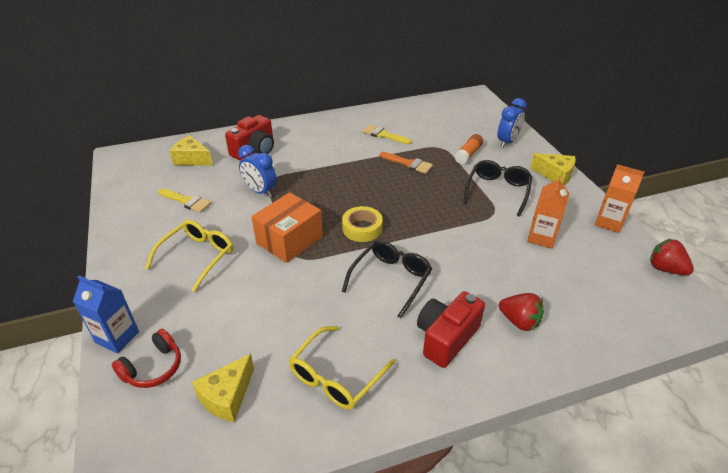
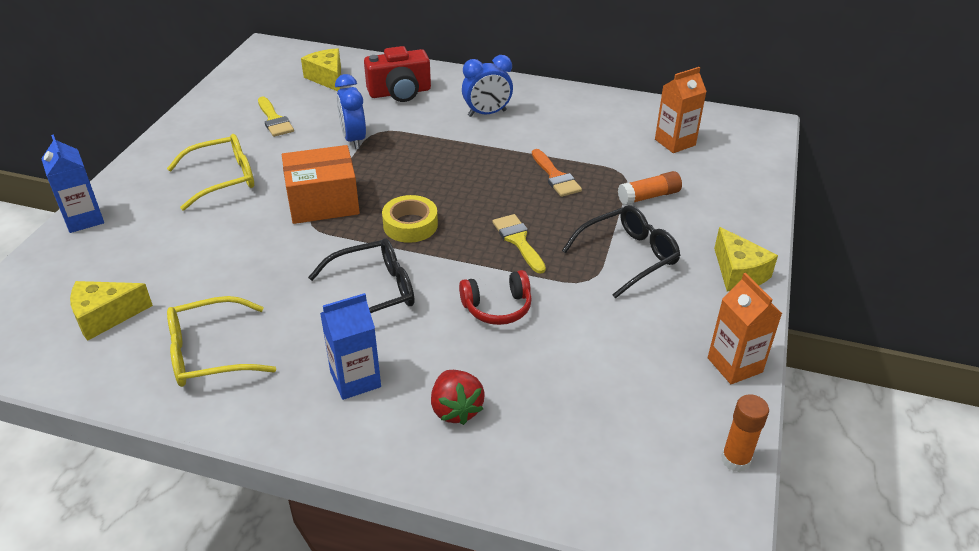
camera: 35 degrees right, 0 degrees up
red headphones [111,329,181,388] -> red headphones moved to [459,270,532,325]
yellow brush [362,124,412,144] -> yellow brush moved to [492,214,546,274]
red camera [417,291,485,368] -> blue carton [320,293,381,400]
blue clock [497,98,527,148] -> blue clock moved to [462,55,513,117]
orange carton [527,176,569,249] -> orange carton moved to [655,67,707,153]
red strawberry [650,239,694,275] -> orange glue stick [721,394,769,472]

